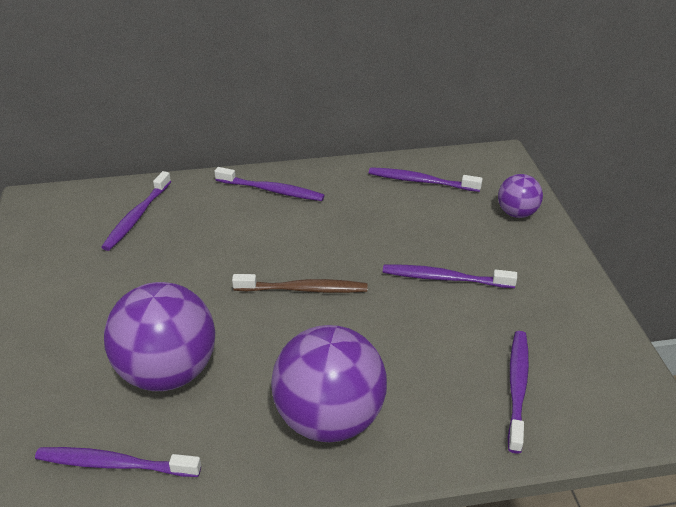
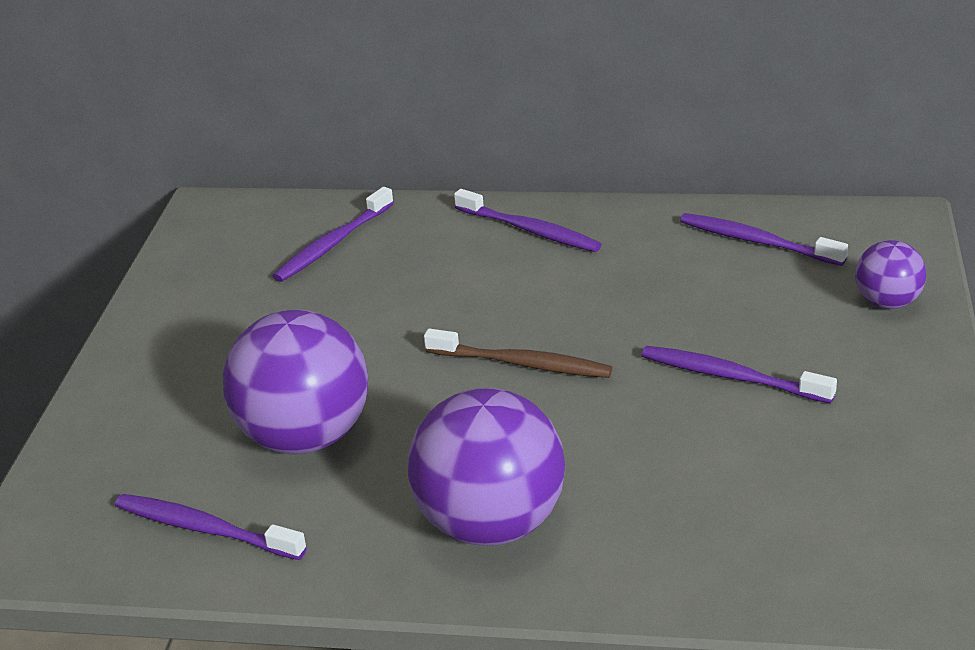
camera: 20 degrees right, 5 degrees down
purple toothbrush [508,331,529,454] -> none

